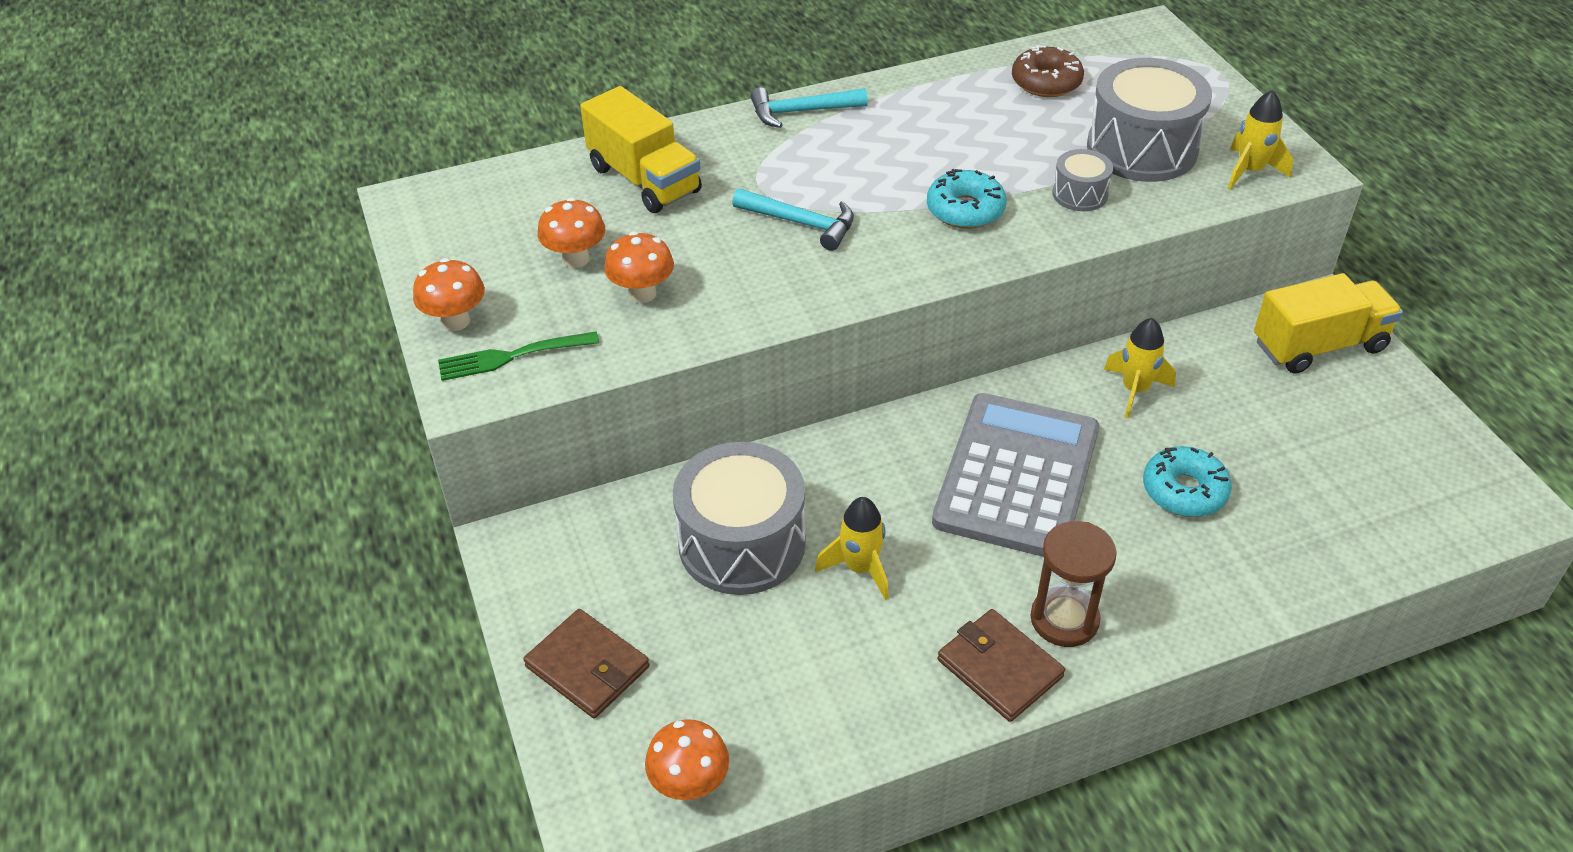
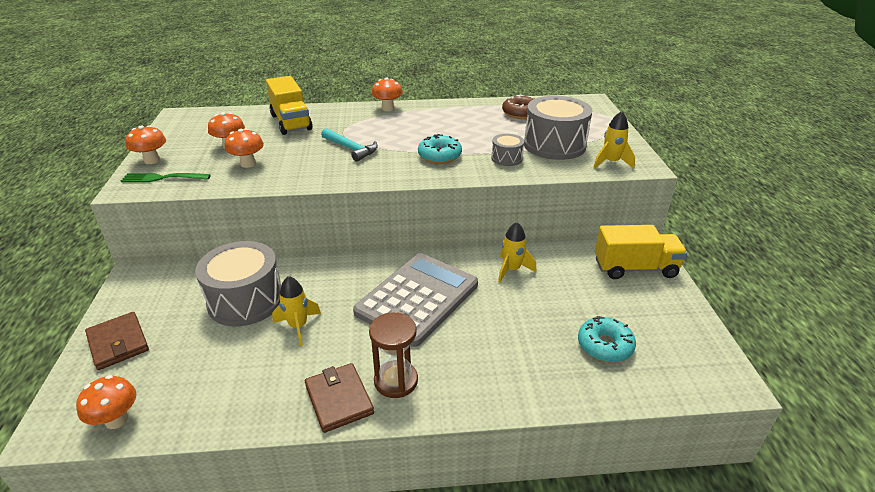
camera: 15 degrees right, 10 degrees down
turquoise hammer [751,87,868,128] -> orange mushroom [371,78,403,111]
turquoise donut [1143,446,1232,517] -> turquoise donut moved to [578,316,636,362]

